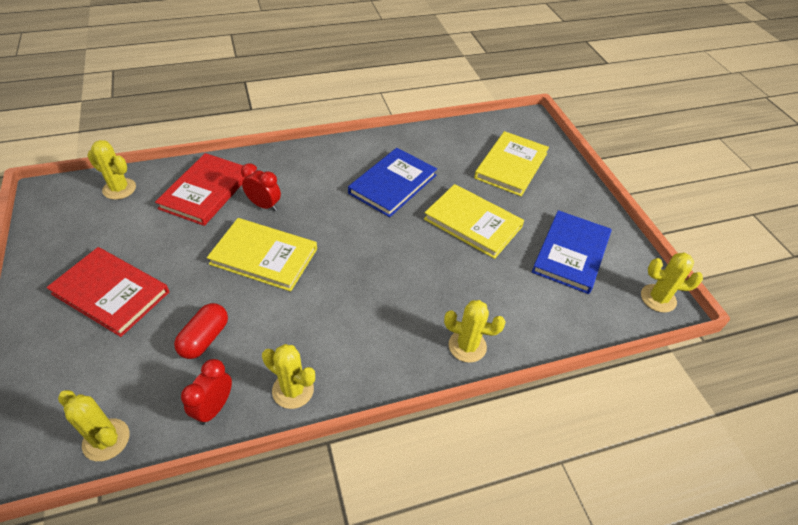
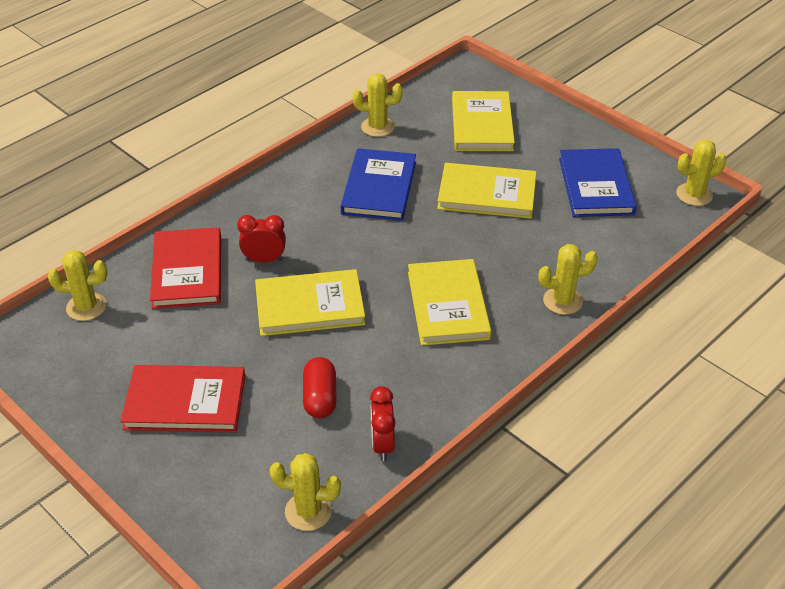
camera: 25 degrees left, 5 degrees down
yellow cactus [262,344,315,409] -> yellow cactus moved to [353,73,403,137]
none -> yellow book [408,259,491,346]

